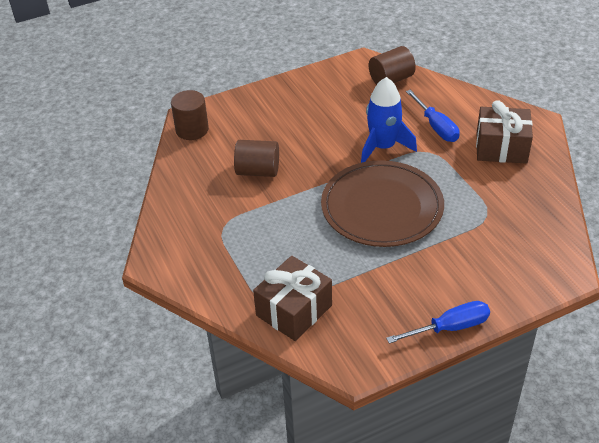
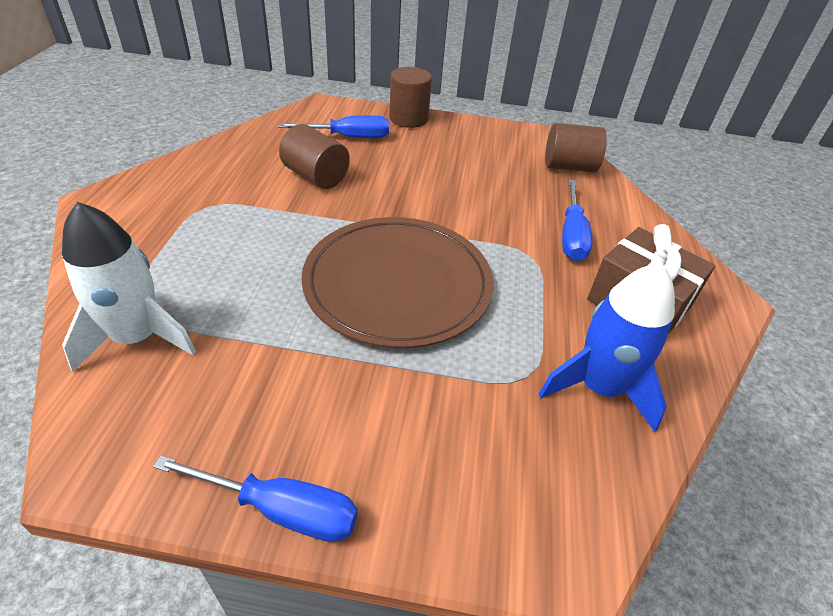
camera: 30 degrees right, 0 degrees up
brown cylinder [171,90,209,140] -> brown cylinder moved to [389,67,432,128]
brown gift [253,256,332,341] -> white rocket [62,202,196,372]
blue rocket [361,77,417,163] -> blue rocket moved to [539,263,675,432]
none -> blue screwdriver [278,115,389,138]

